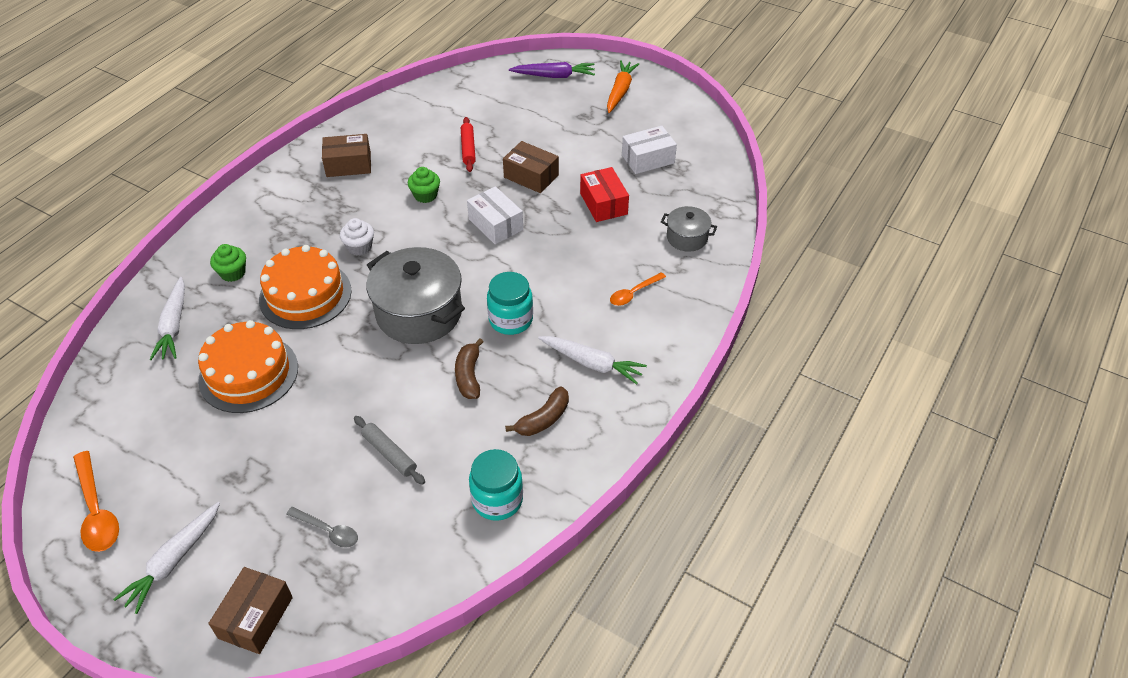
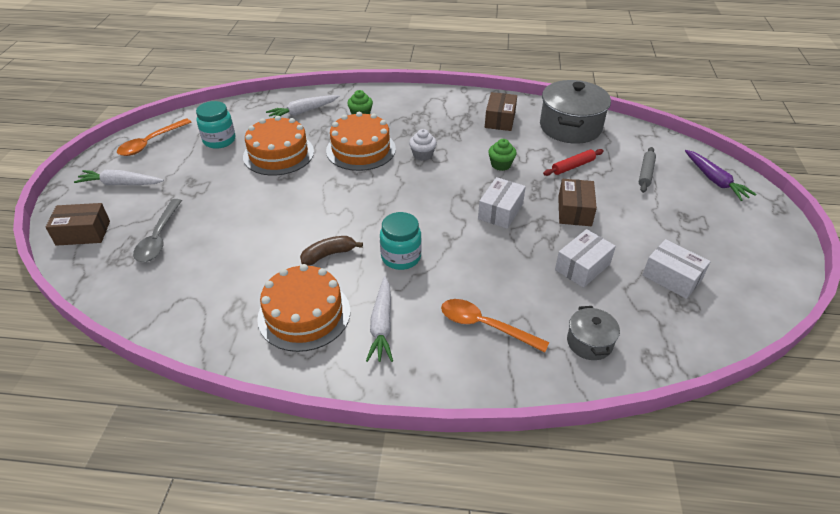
camera: 65 degrees right, 5 degrees down
grey spoon [286,507,358,548] -> grey spoon [133,199,182,262], size x1.58
brown box [322,134,371,177] -> brown box turned 45 degrees clockwise [485,92,517,131]
grey rolling pin [354,416,425,485] -> grey rolling pin moved to [639,147,656,193]
grey pot [366,247,465,344] -> grey pot moved to [540,80,611,144]
turquoise jar [469,449,523,521] -> turquoise jar moved to [196,101,235,149]
brown banana [505,387,569,436] -> orange cake [257,264,350,352]
red box [580,167,629,222] -> white box [555,229,616,288]
orange carrot [607,60,639,113] -> none
orange spoon [610,272,666,306] -> orange spoon [441,299,550,352], size x1.58

